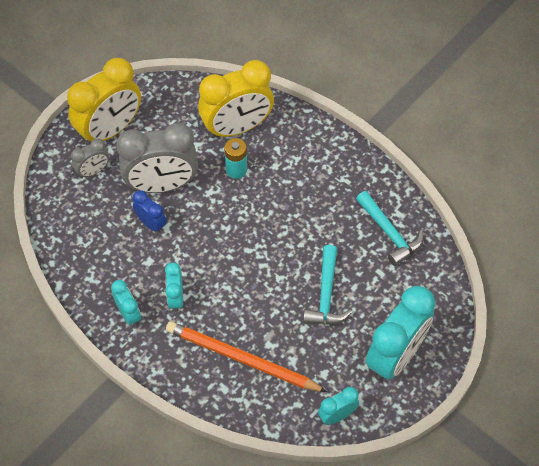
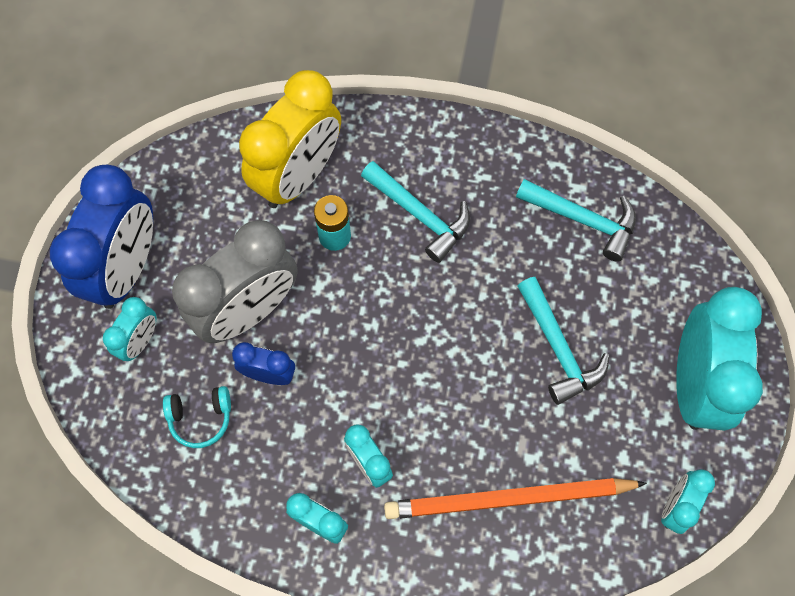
camera: 30 degrees left, 10 degrees up
yellow clock [67,58,141,145] -> blue clock [50,165,153,309]
grey clock [71,138,109,178] -> turquoise clock [103,297,157,361]
none -> turquoise headphones [163,386,231,448]
none -> turquoise hammer [361,161,470,263]

